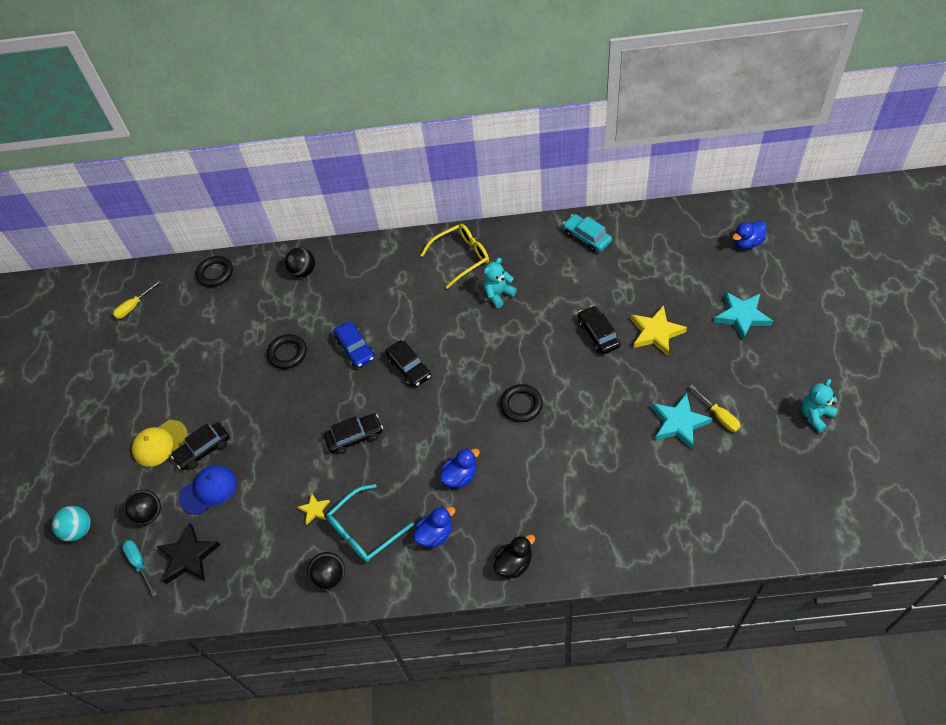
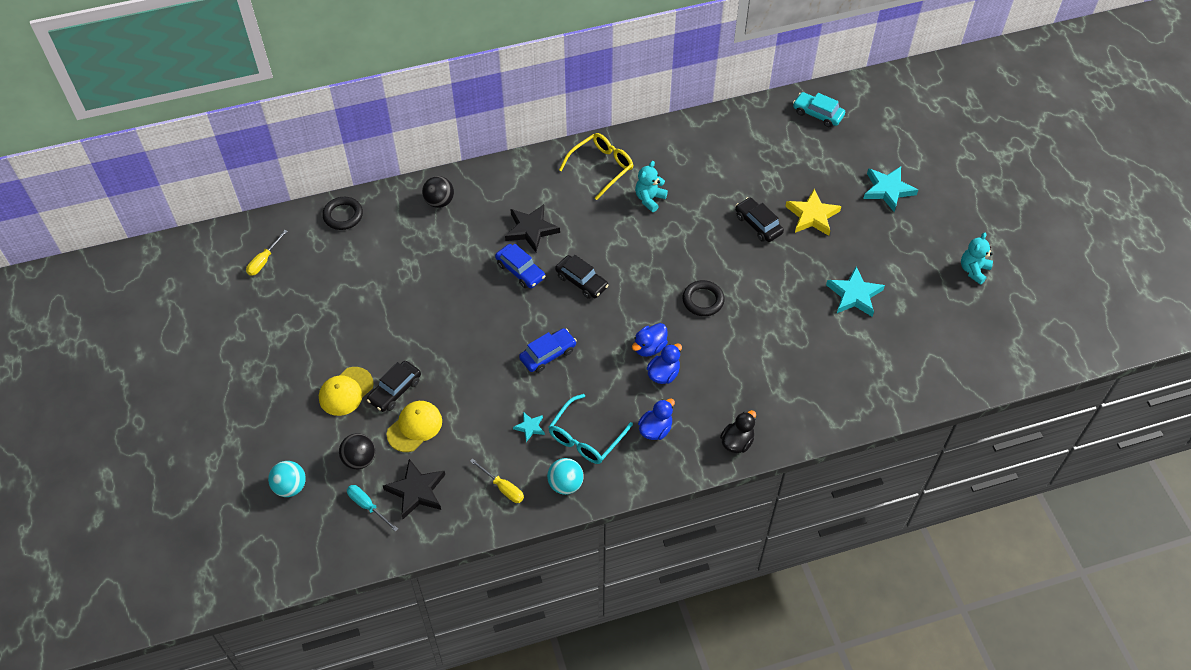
camera: 20 degrees left, 0 degrees up
blue cap [179,465,237,515] -> yellow cap [387,401,442,452]
black ring [267,334,307,369] -> none
yellow star [297,494,330,525] -> turquoise star [513,412,545,442]
black ball [307,552,345,590] -> turquoise ball [547,458,584,495]
black car [324,414,383,454] -> blue car [519,328,577,373]
turquoise car [563,214,612,252] -> turquoise car moved to [793,92,845,127]
yellow screwdriver [689,385,740,432] -> yellow screwdriver moved to [470,459,524,503]
blue duck [732,221,767,249] -> blue duck moved to [632,323,668,357]
none -> black star [505,204,560,252]

